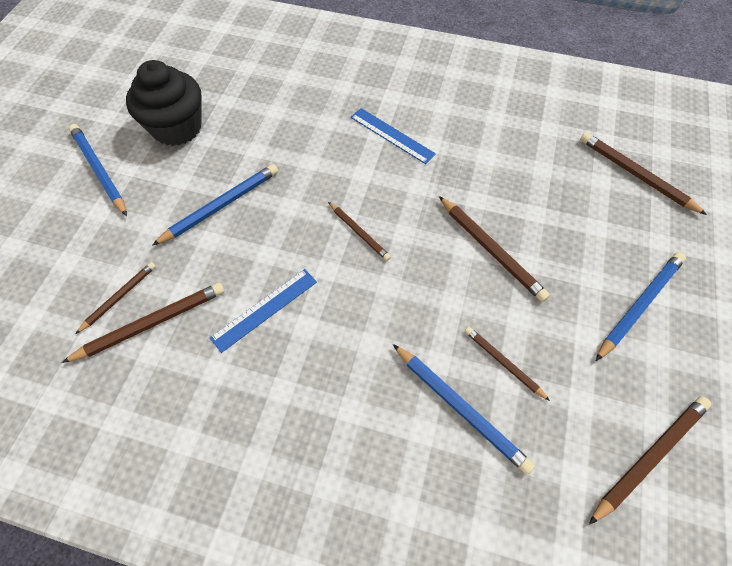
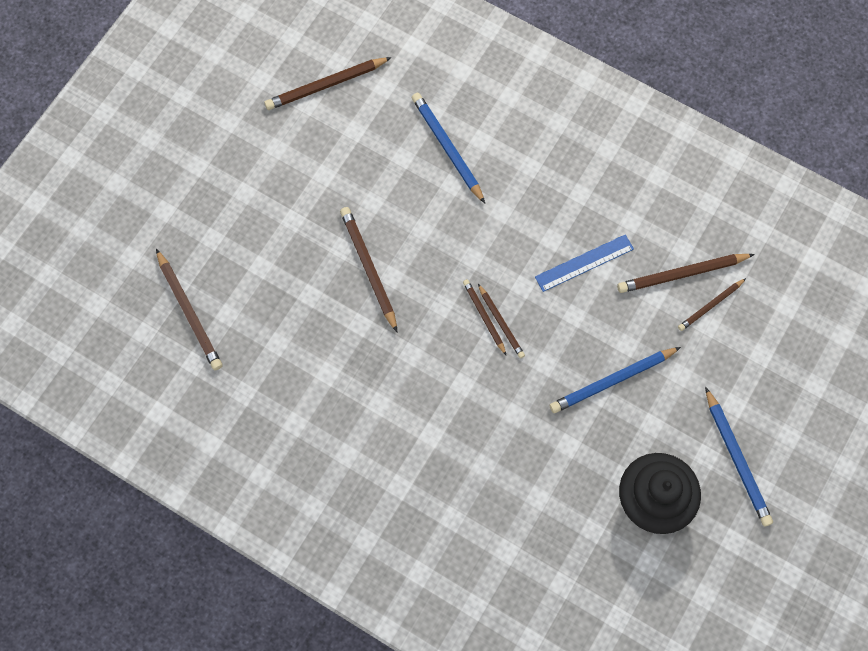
camera: 165 degrees left, 10 degrees up
blue ruler [351,108,436,164] -> none
brown pencil [465,327,550,401] -> brown pencil moved to [478,284,525,358]
blue pencil [596,252,686,361] -> none

